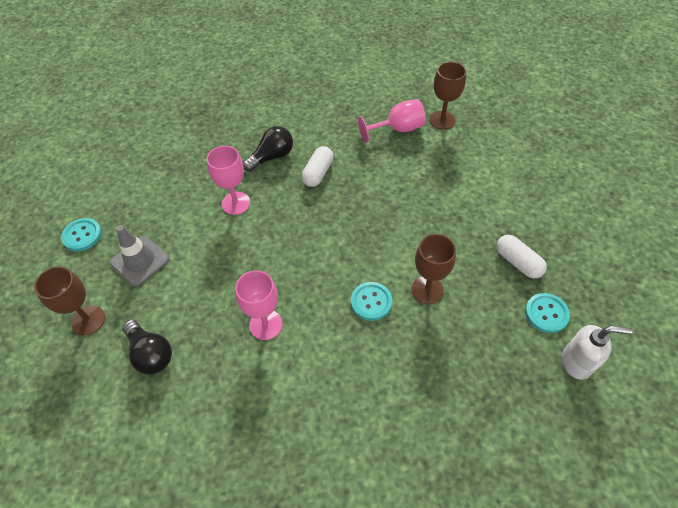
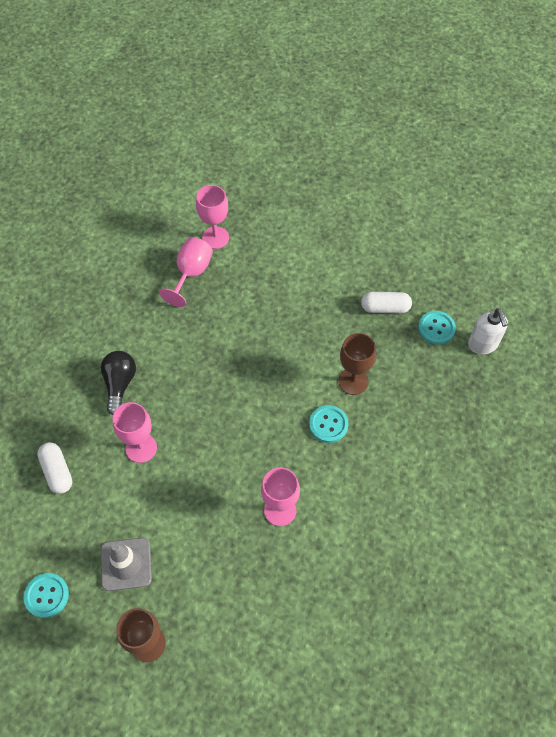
camera: 50 degrees left, 5 degrees up
black light bulb [122,319,172,374] -> none
white capsule [302,146,333,187] -> white capsule moved to [37,442,72,494]
brown goblet [430,62,466,130] -> pink goblet [196,185,229,249]
white soap dispenser [562,325,633,380] -> white soap dispenser turned 120 degrees clockwise [468,308,508,354]

